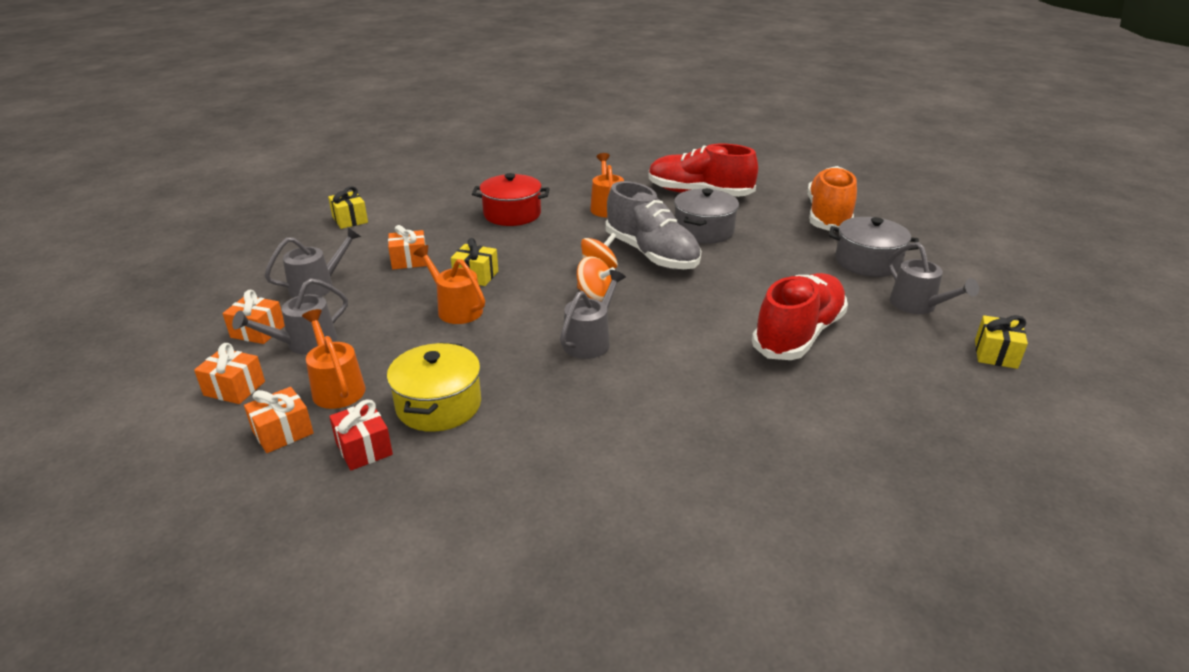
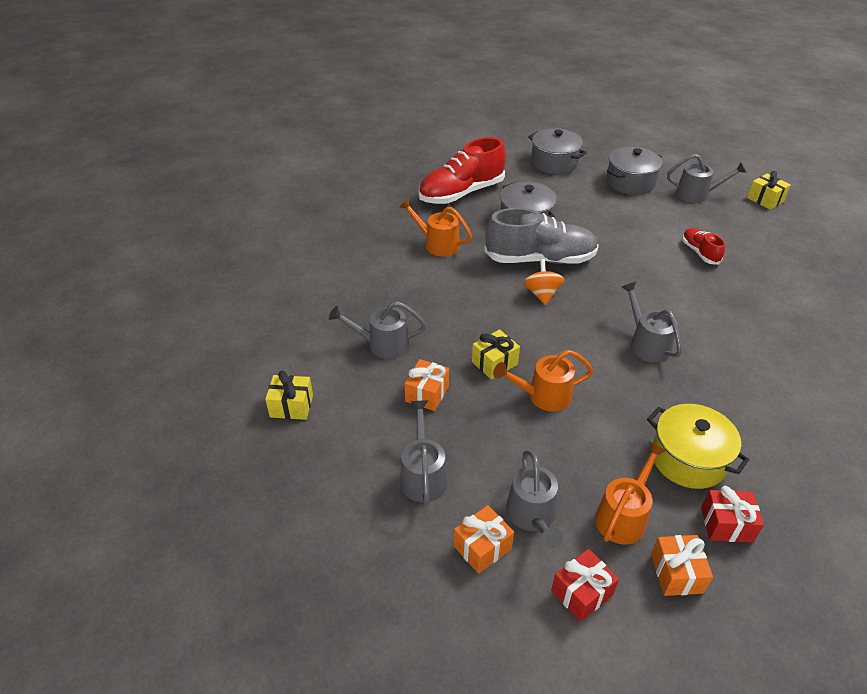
camera: 55 degrees left, 10 degrees up
orange gift [194,343,265,404] -> red gift [551,549,619,622]
orange watering can [302,309,366,409] -> orange watering can turned 120 degrees clockwise [595,442,667,545]
red pot [472,173,550,226] -> none
orange spinning top [577,256,615,301] -> none
red shoe [752,273,848,360] -> red shoe [682,228,725,265], size x0.50
orange shoe [807,166,857,231] -> grey pot [528,128,587,174]
none -> grey watering can [329,301,426,359]

